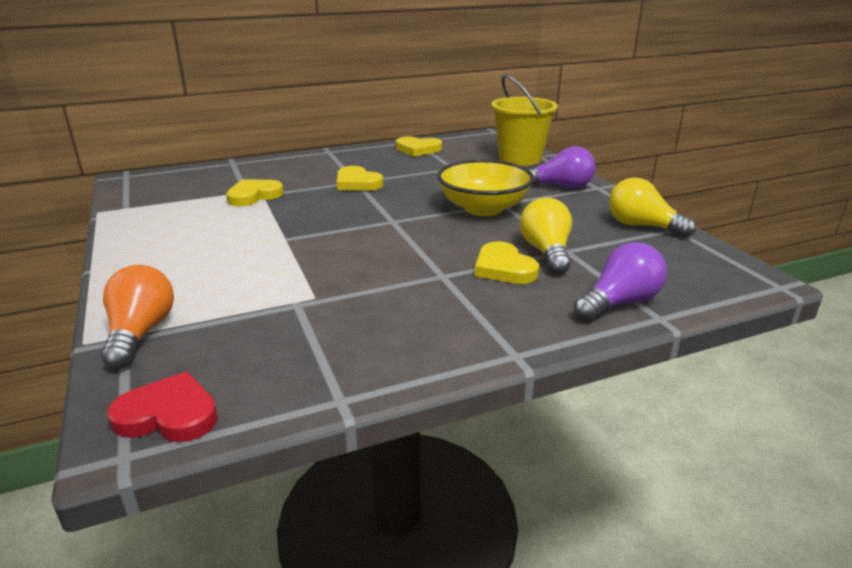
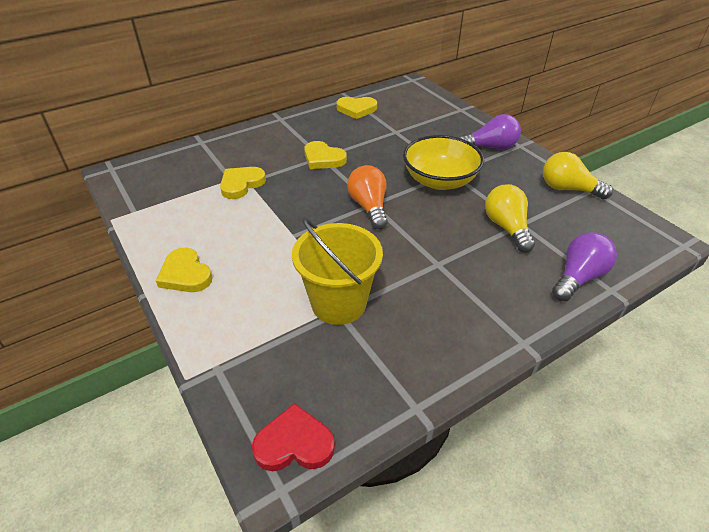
camera: 10 degrees left, 15 degrees up
orange light bulb [101,265,174,369] -> orange light bulb moved to [347,165,388,229]
yellow heart [475,241,539,284] -> yellow heart moved to [156,247,213,292]
yellow bucket [491,74,558,166] -> yellow bucket moved to [292,218,383,325]

